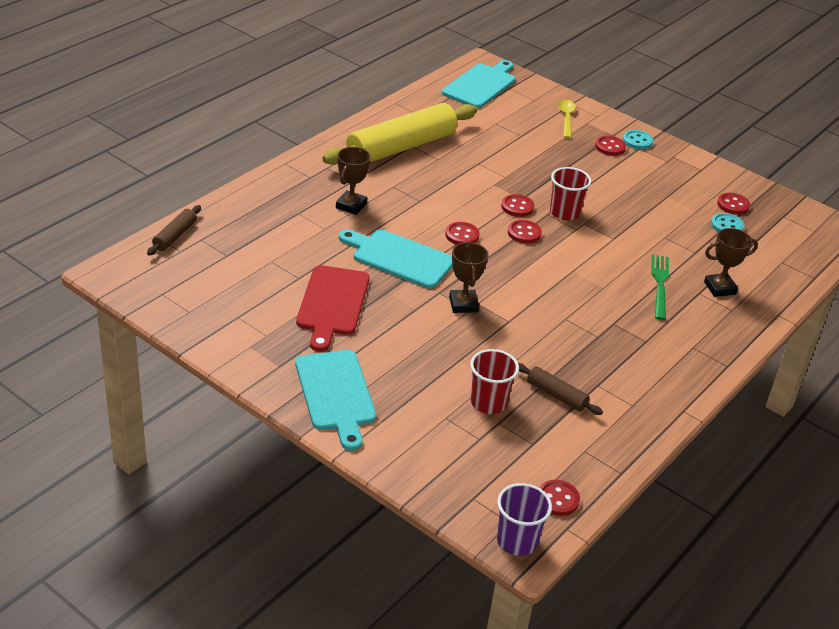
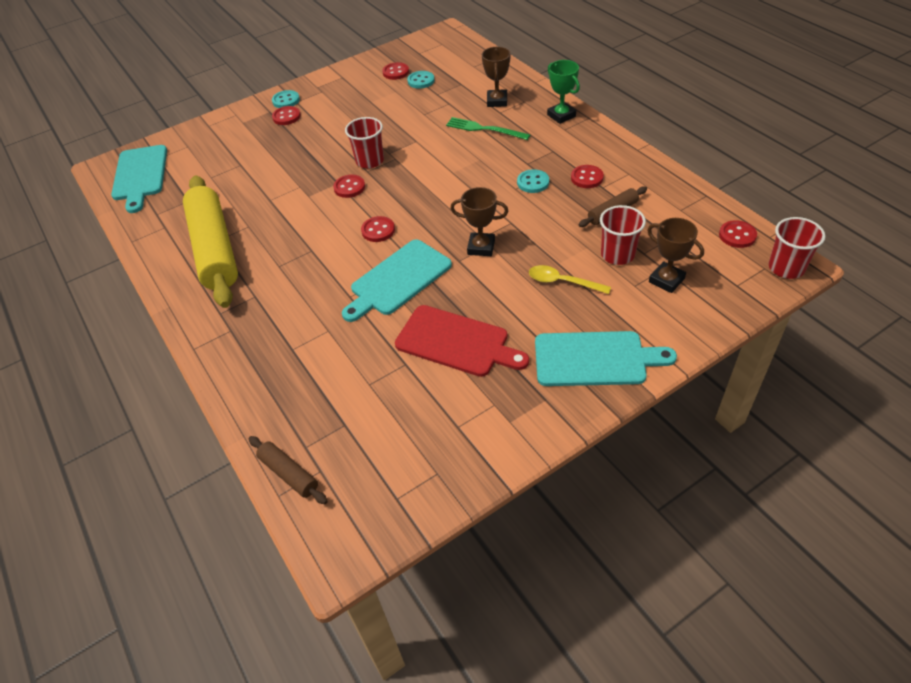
camera: 65 degrees left, 10 degrees up
brown trophy [336,147,371,215] -> brown trophy moved to [647,218,704,293]
turquoise cutting board [442,60,515,108] -> turquoise cutting board turned 150 degrees counterclockwise [111,145,167,213]
purple cup [497,483,552,556] -> red cup [769,217,826,279]
red button [508,220,542,244] -> red button moved to [571,165,604,188]
yellow spoon [558,100,576,139] -> yellow spoon moved to [529,265,611,294]
none -> turquoise button [517,169,549,193]
none -> green trophy [547,60,580,124]

